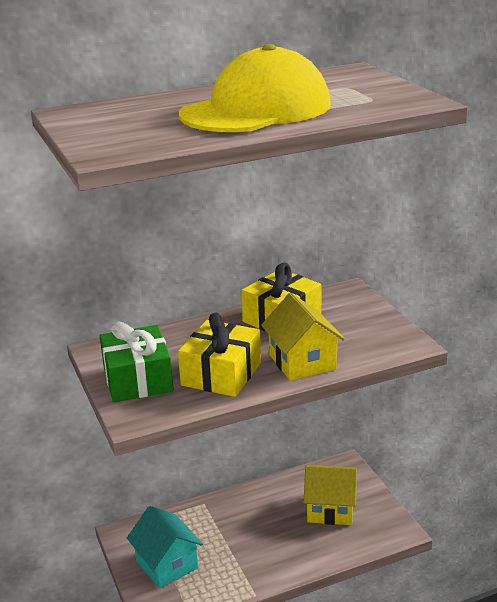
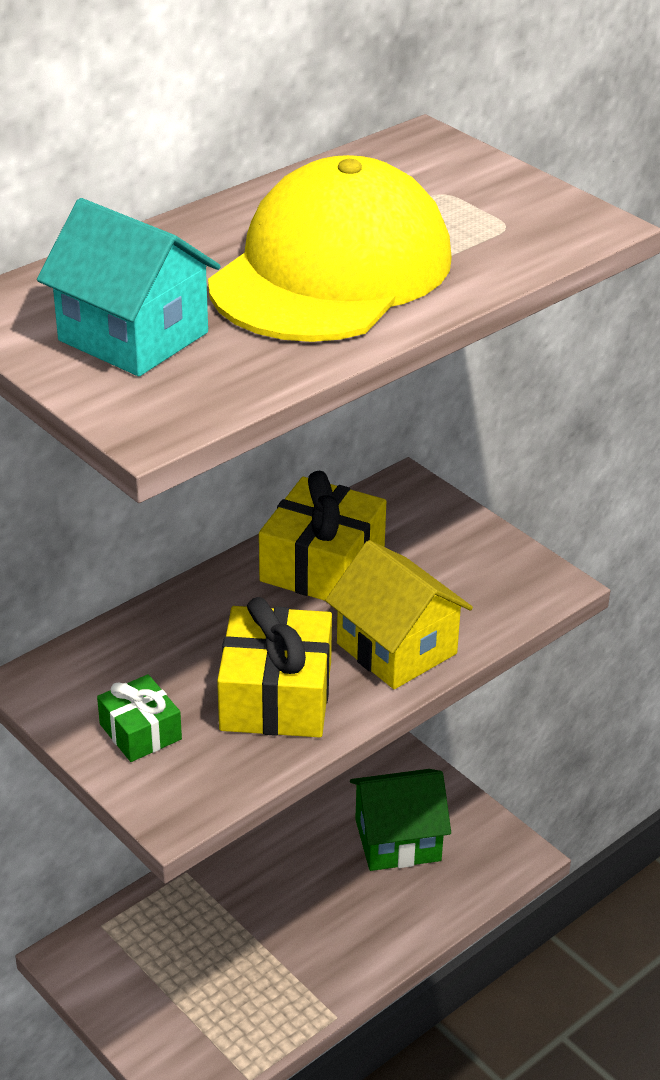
camera: 20 degrees left, 10 degrees up
green gift [100,322,174,402] -> green gift [97,674,182,762], size x0.57
turquoise house [127,506,203,588] -> turquoise house moved to [37,198,221,376]
yellow house [303,465,357,525] -> green house [350,769,451,871]

